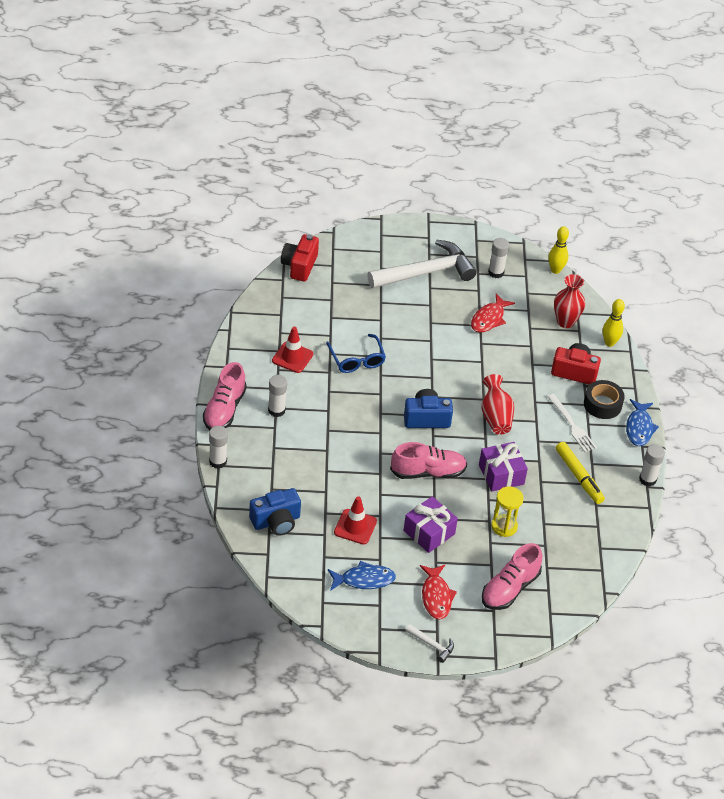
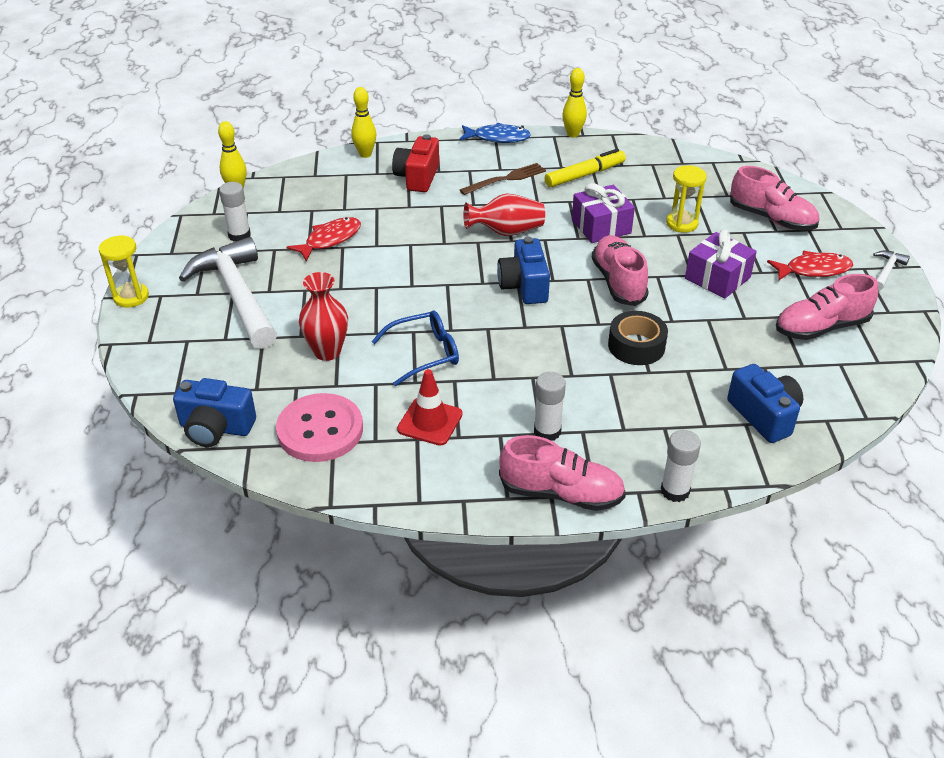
camera: 90 degrees left, 5 degrees down
red camera [281,234,319,282] -> blue camera [173,378,256,447]
blue fish [328,561,396,591] -> pink shoe [776,274,878,340]
red traffic cone [334,496,377,545] -> none
red fish [471,294,515,333] -> red fish turned 75 degrees counterclockwise [286,217,361,261]
white fork [547,394,597,452] -> brown fork [460,163,546,195]
red vase [554,274,585,328] -> red vase moved to [299,272,348,361]
black tape [584,380,625,419] -> black tape moved to [608,311,668,365]
white glue stick [639,444,665,487] -> yellow bowling pin [562,68,587,138]
none -> yellow hourglass [99,235,149,308]
none -> pink button [276,393,363,462]

